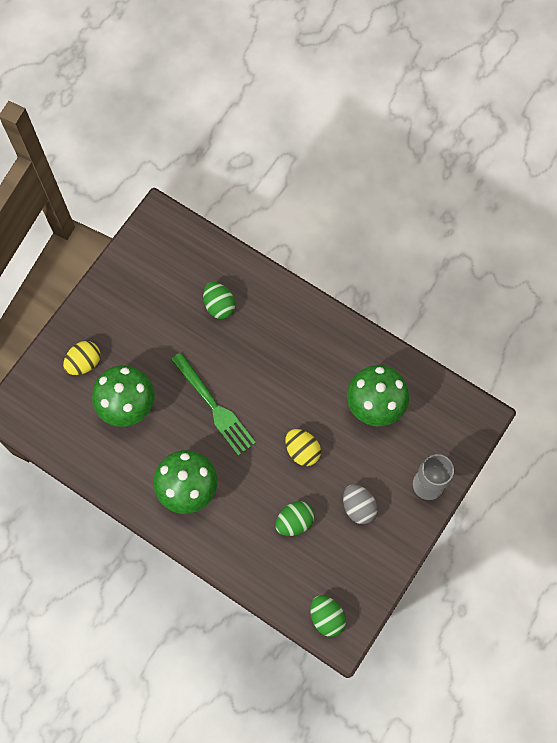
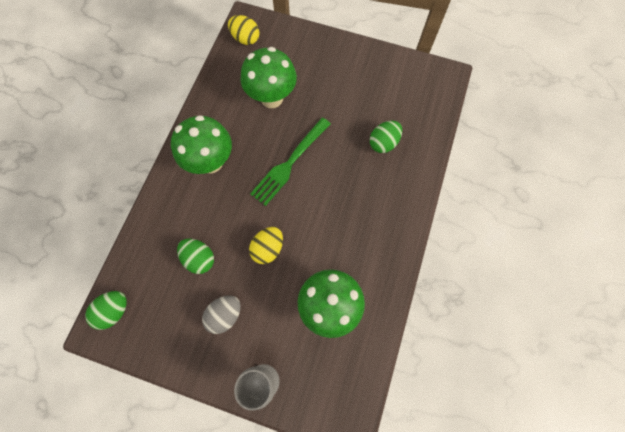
camera: 75 degrees right, 0 degrees up
yellow egg [63,341,101,375] -> yellow egg moved to [228,15,260,45]

